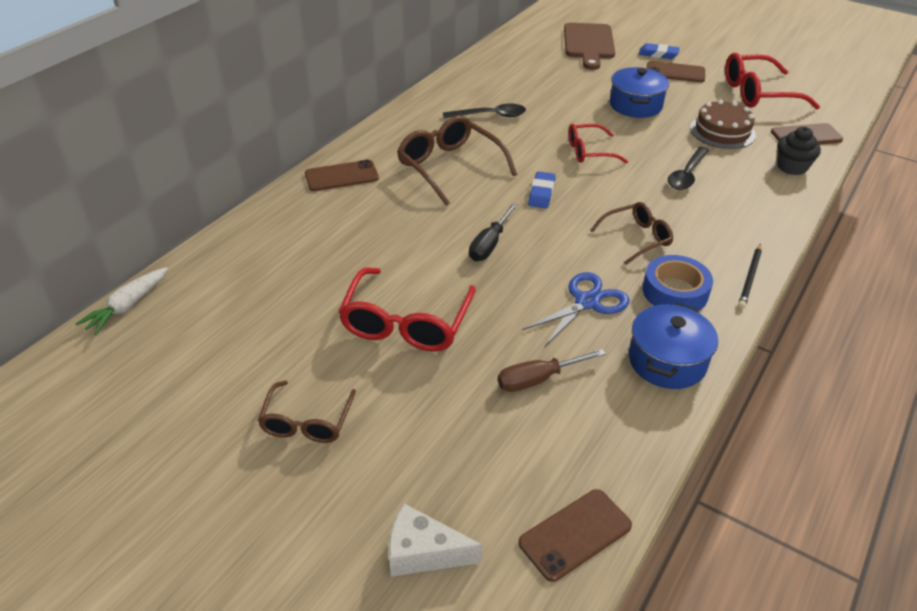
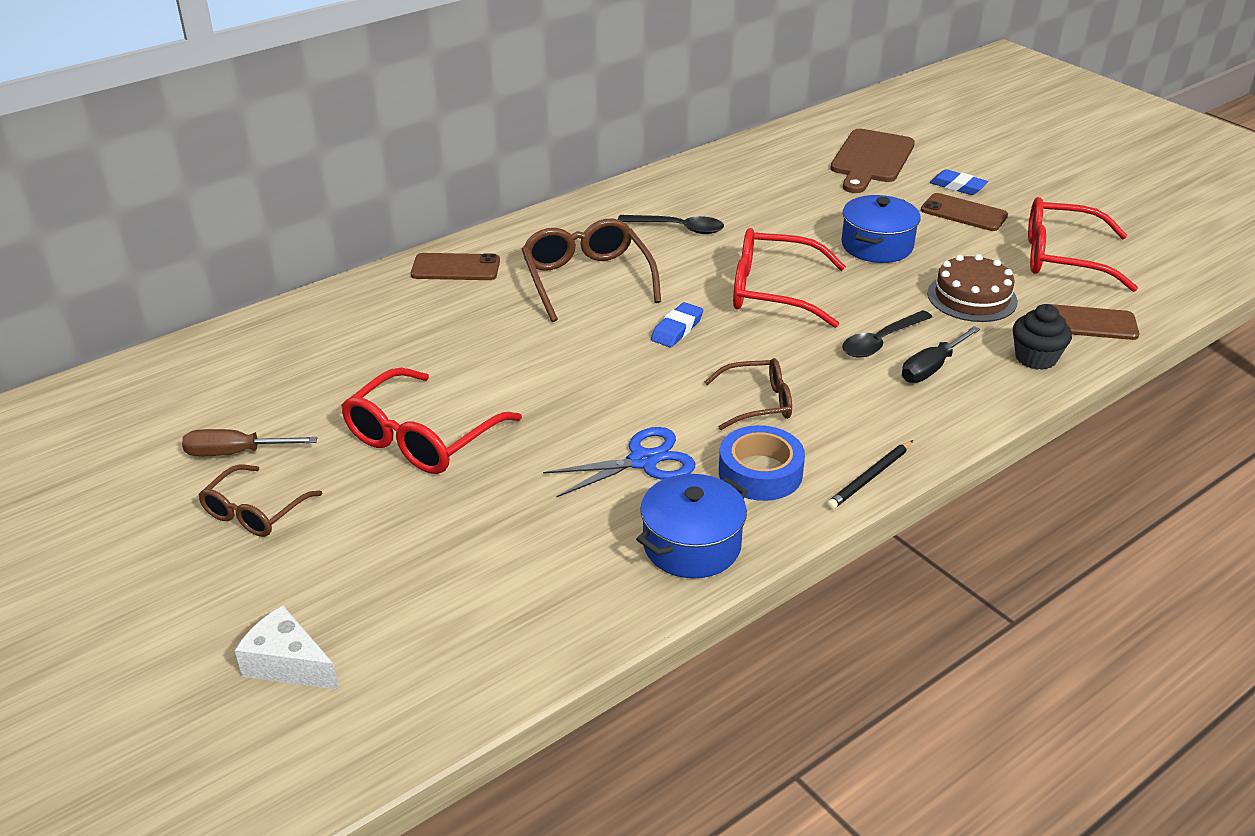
camera: 20 degrees right, 5 degrees down
white carrot [75,267,168,335] -> none
black screwdriver [469,203,518,261] -> black screwdriver moved to [902,326,980,383]
brown screwdriver [498,349,606,392] -> brown screwdriver moved to [182,429,317,456]
brown phone [518,489,632,582] -> none
red glasses [568,124,628,163] -> red glasses [733,228,846,328], size x1.62

